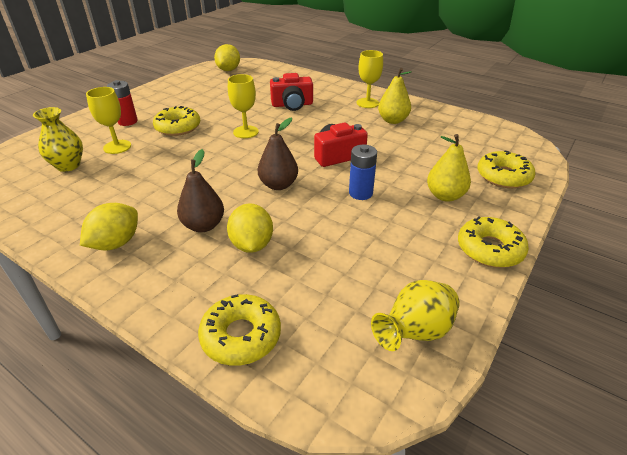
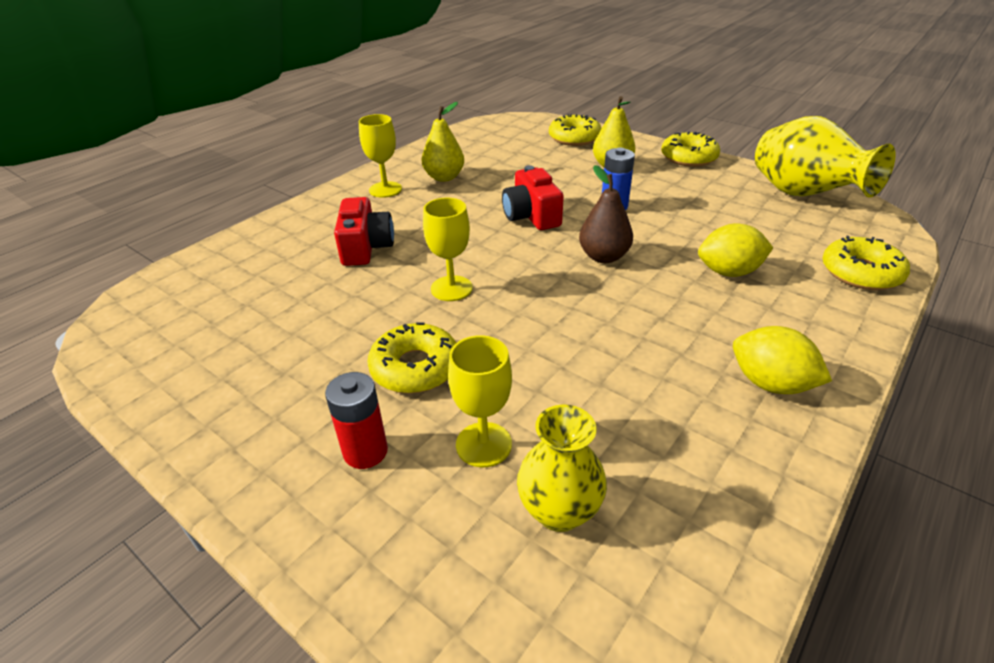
camera: 85 degrees left, 0 degrees up
brown pear [177,149,224,232] -> none
yellow lemon [214,44,240,71] -> none
yellow vase [371,280,460,351] -> yellow vase [755,116,896,197], size x1.62

